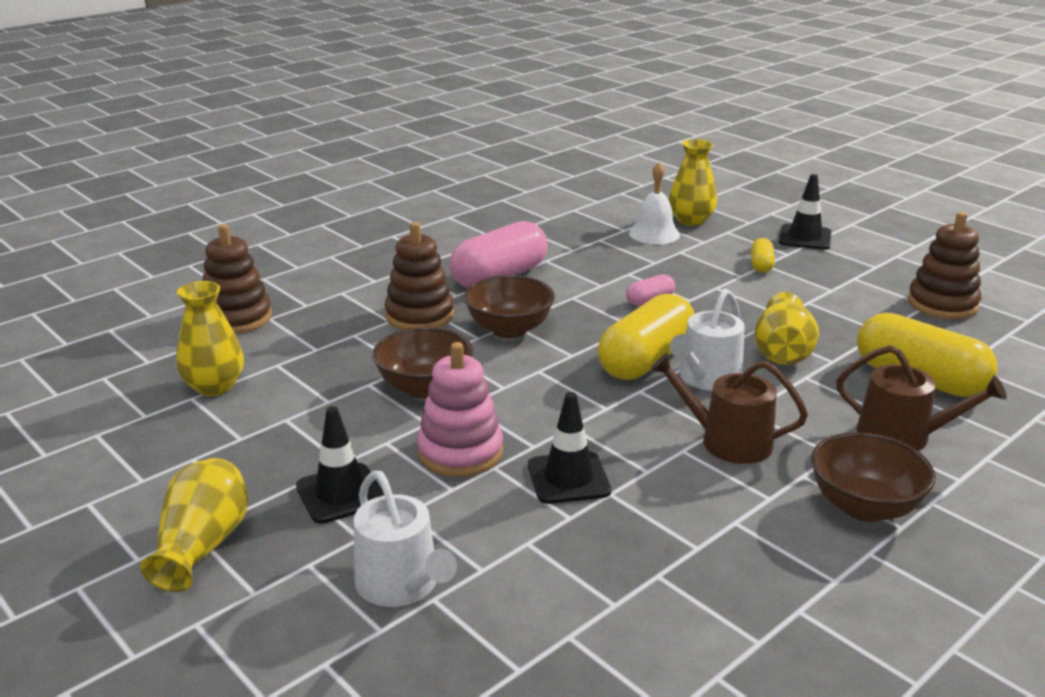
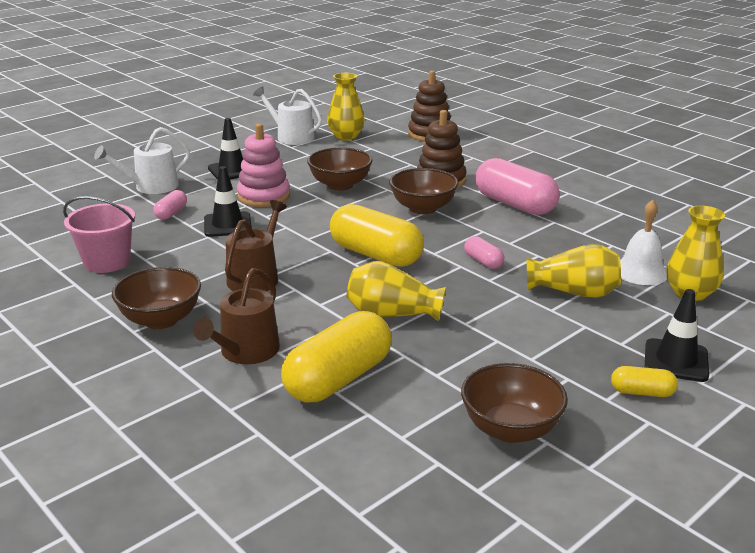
camera: 90 degrees right, 0 degrees up
yellow vase [140,458,248,592] -> yellow vase moved to [527,244,621,298]
white watering can [670,289,745,391] -> white watering can moved to [253,86,322,145]
yellow capsule [751,238,775,273] -> yellow capsule moved to [611,366,678,397]
brown stacking toy [908,212,981,319] -> brown bowl [461,363,568,443]
none -> pink bucket [63,196,135,273]
none -> pink capsule [153,190,187,220]

